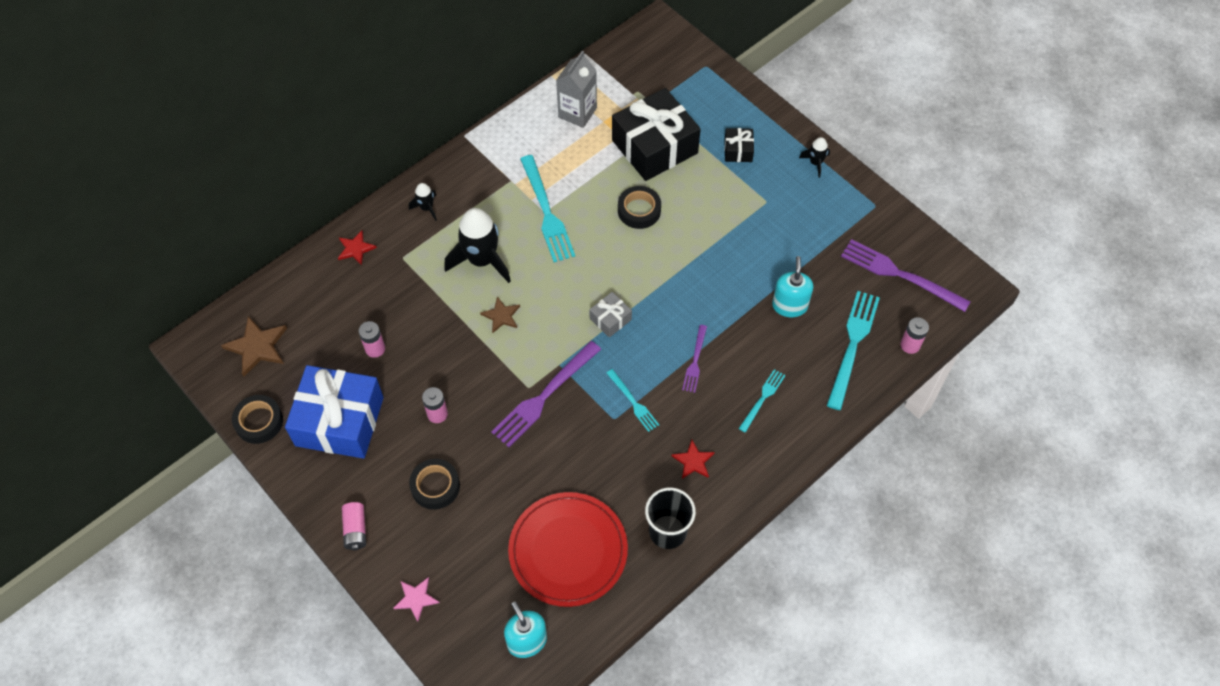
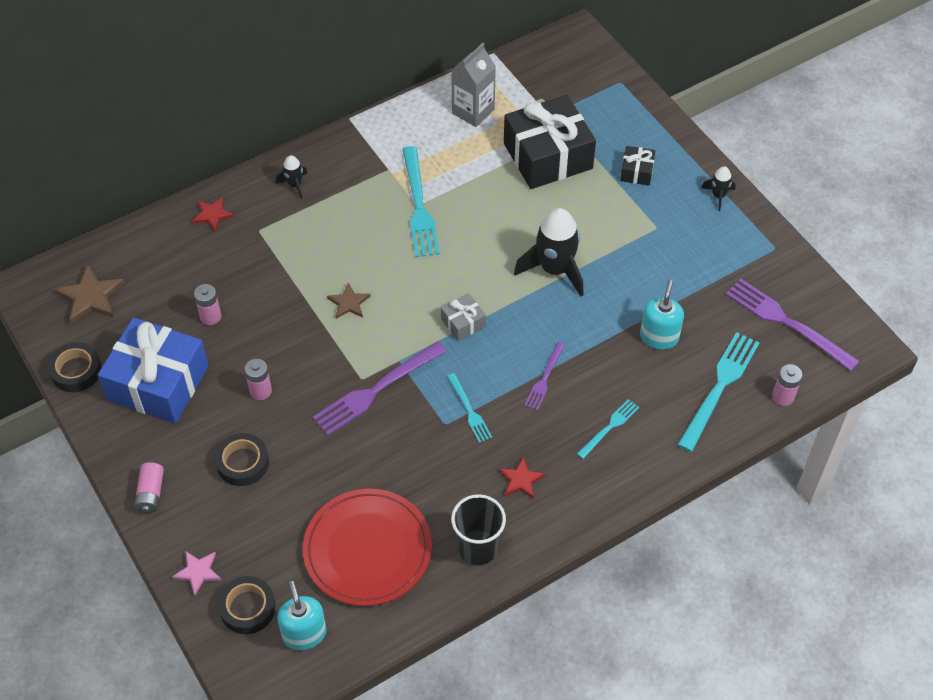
camera: 10 degrees right, 5 degrees down
black rocket [444,208,511,283] -> black rocket moved to [514,208,584,296]
black tape [618,186,661,229] -> black tape moved to [218,576,276,634]

